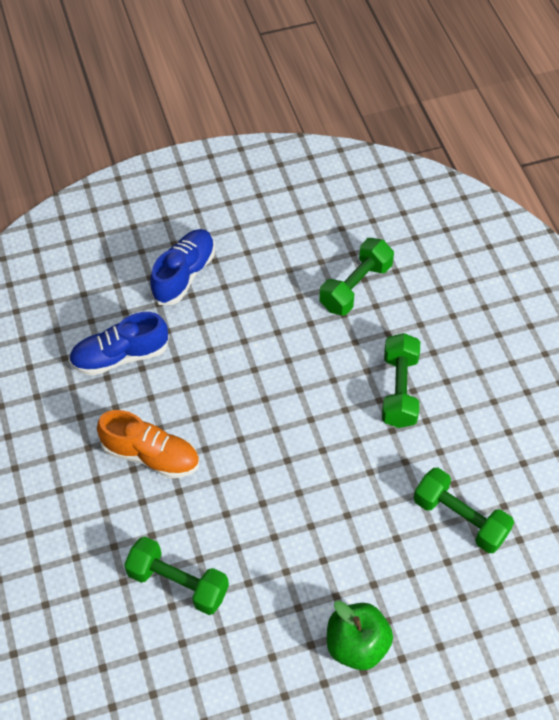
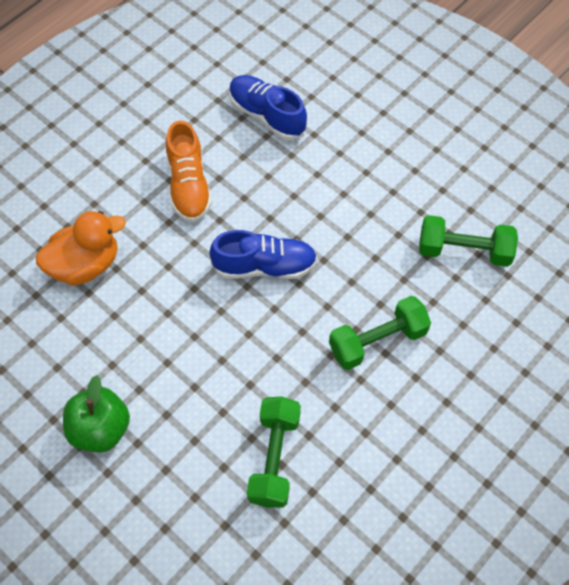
camera: 60 degrees right, 5 degrees up
green dumbbell [124,537,229,615] -> orange duck [36,211,126,286]
blue shoe [150,229,215,305] -> blue shoe moved to [209,230,317,279]

